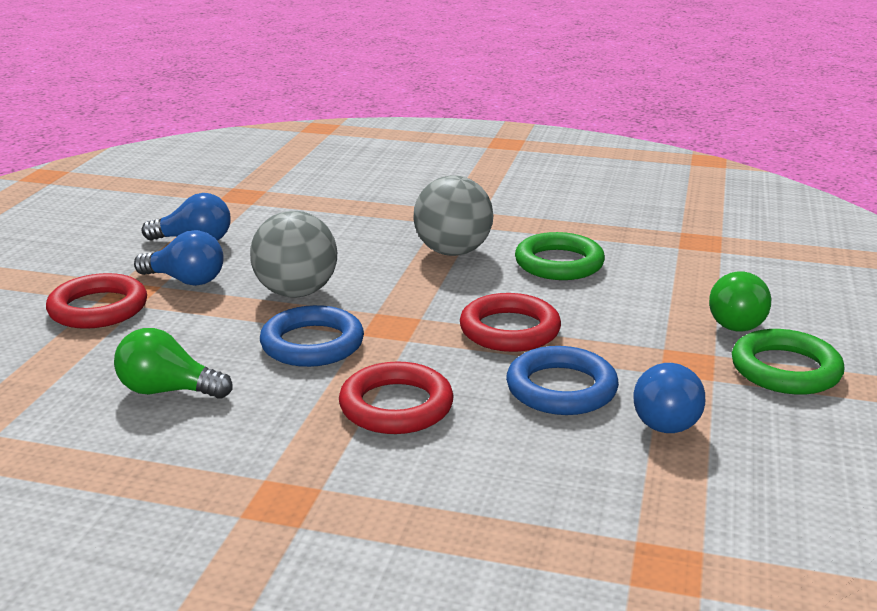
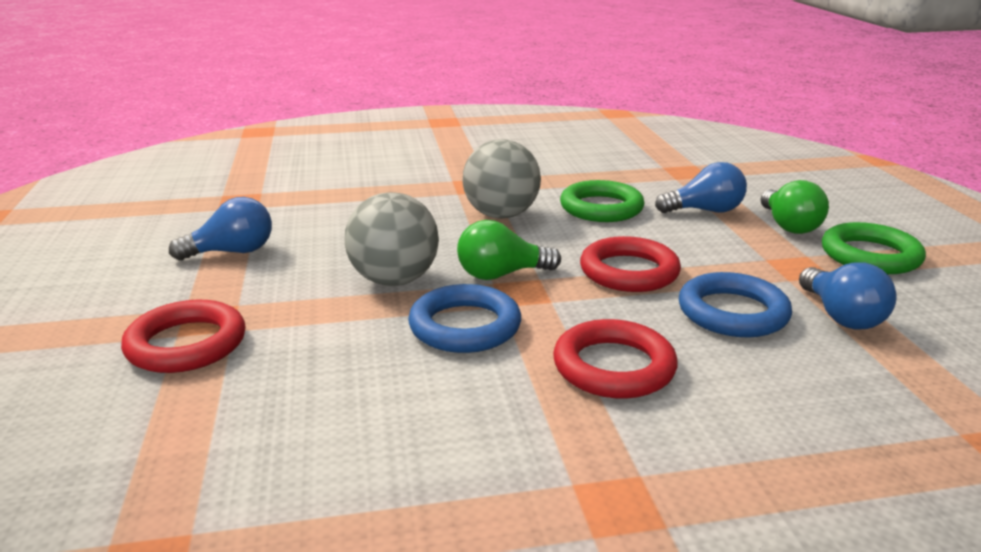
camera: 25 degrees left, 0 degrees up
green light bulb [114,328,232,399] -> green light bulb moved to [457,220,561,280]
blue light bulb [134,230,224,286] -> blue light bulb moved to [655,162,747,213]

